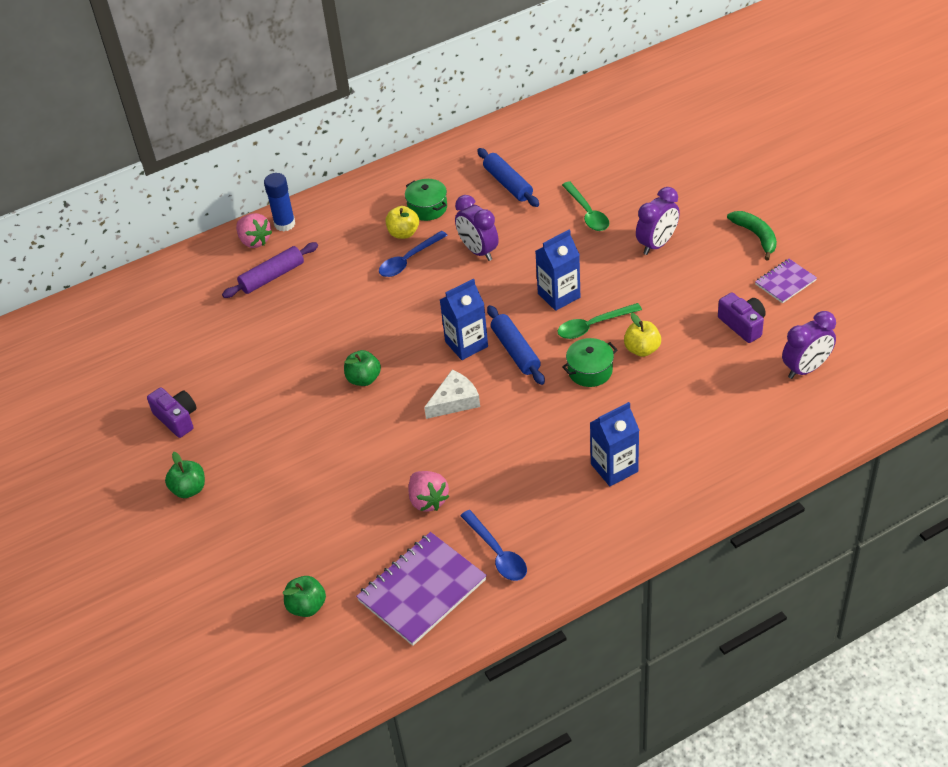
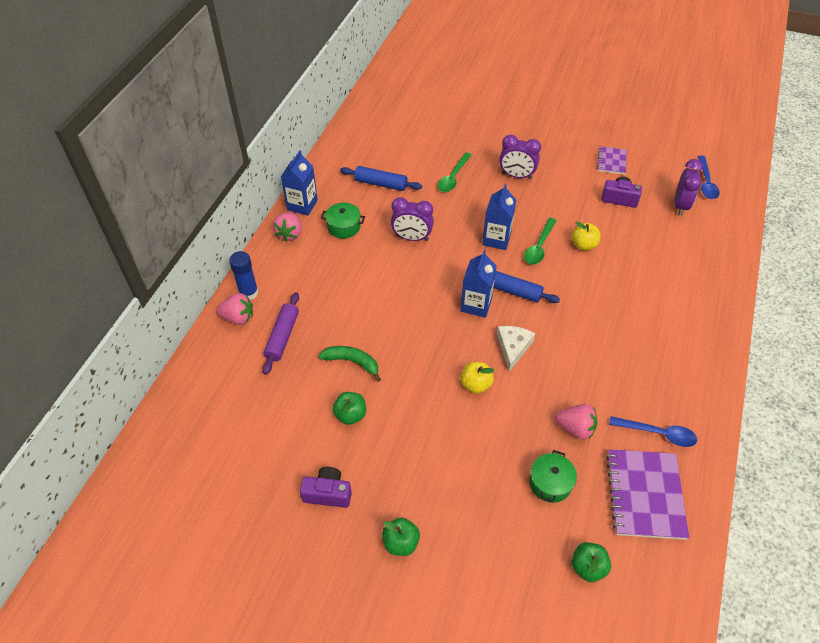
camera: 45 degrees left, 5 degrees up
green apple [344,350,381,386] -> green apple moved to [332,392,366,425]
blue spoon [379,231,448,277] -> blue spoon moved to [697,155,720,199]
yellow apple [386,206,419,239] -> yellow apple moved to [461,362,494,394]
green spoon [562,181,609,231] -> green spoon turned 90 degrees clockwise [438,152,472,192]
green pot [562,338,617,387] -> green pot moved to [529,450,577,503]
blue carton [590,402,639,486] -> blue carton moved to [281,150,318,216]
purple clock [636,187,680,255] -> purple clock turned 105 degrees clockwise [499,135,541,179]
green banana [727,211,777,260] -> green banana moved to [319,346,381,382]
none -> pink strawberry [273,212,302,242]

